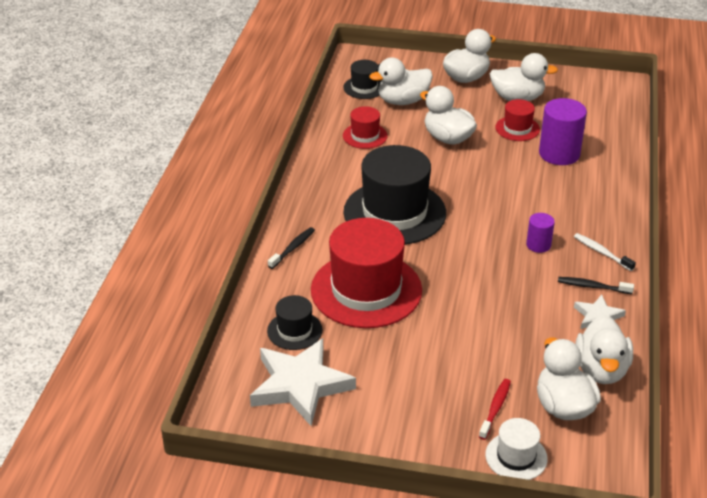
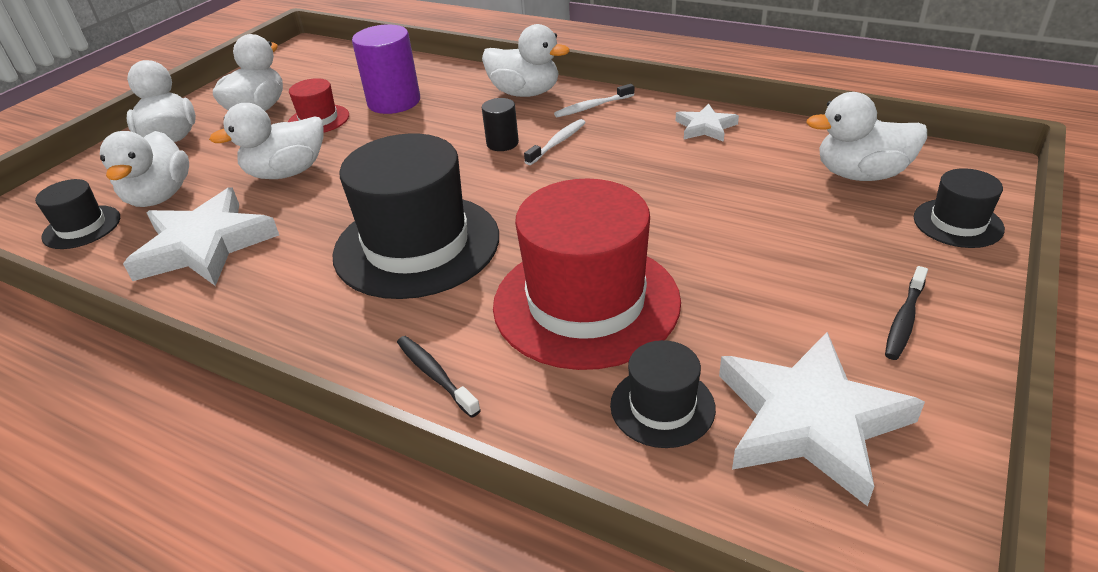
camera: 70 degrees left, 0 degrees up
red hat [343,106,388,149] -> white star [123,188,279,286]
red toothbrush [479,379,511,440] -> none
white hat [485,418,548,480] -> black hat [914,168,1005,248]
purple cylinder [526,213,555,253] -> white toothbrush [524,119,586,165]
black toothbrush [558,277,634,294] -> black toothbrush moved to [885,266,928,360]
white duck [575,315,633,384] -> white duck moved to [482,24,570,97]
none -> black cylinder [482,98,519,151]

